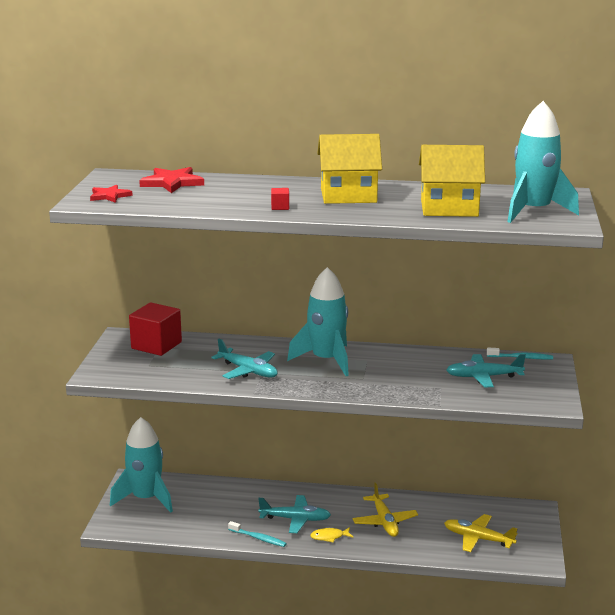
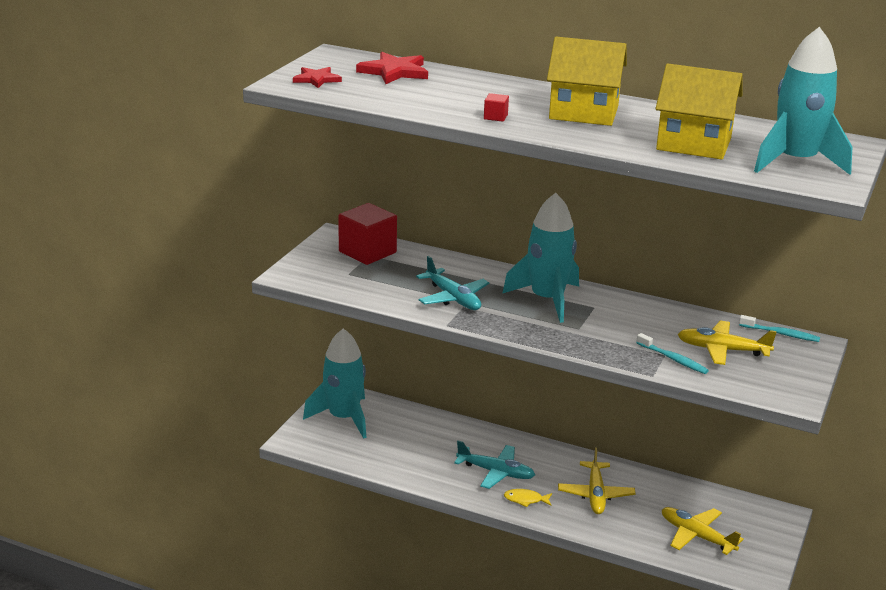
camera: 15 degrees right, 5 degrees up
turquoise toothbrush [228,521,287,547] -> turquoise toothbrush moved to [636,333,709,374]
turquoise plane [446,354,526,387] -> yellow plane [678,320,777,365]

